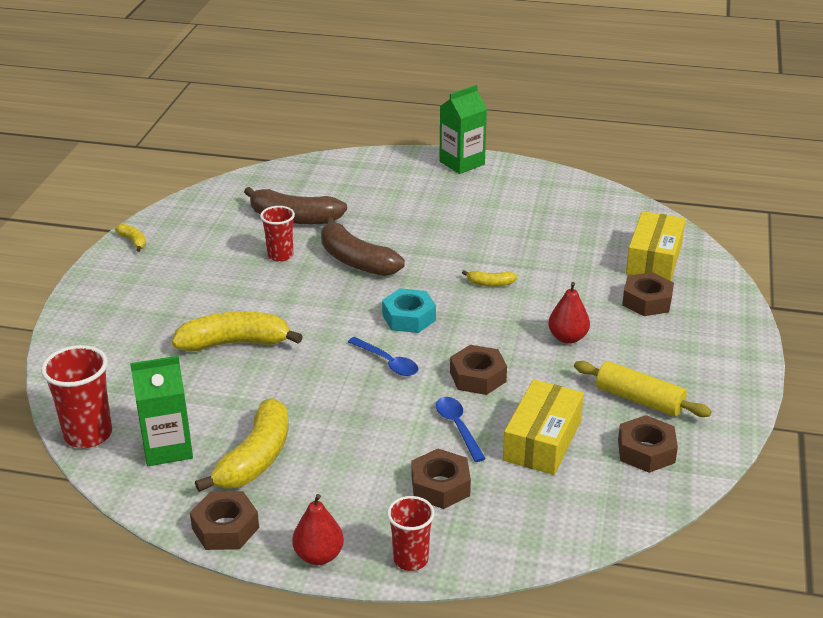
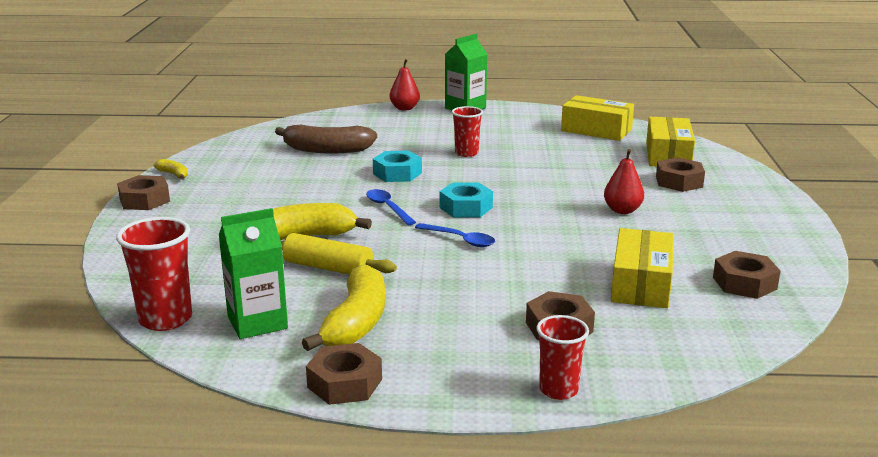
camera: 10 degrees left, 10 degrees down
red cup [260,206,295,262] -> red cup moved to [452,106,483,157]
red pear [292,494,344,565] -> red pear moved to [390,59,420,110]
brown banana [321,217,405,276] -> turquoise nut [373,151,422,182]
blue spoon [436,397,486,462] -> blue spoon moved to [366,189,416,225]
brown nut [450,345,507,395] -> brown nut moved to [117,175,170,210]
yellow banana [462,270,517,287] -> none
yellow rolling pin [574,361,712,417] -> yellow rolling pin moved to [281,233,397,275]
none -> yellow box [561,95,634,141]

